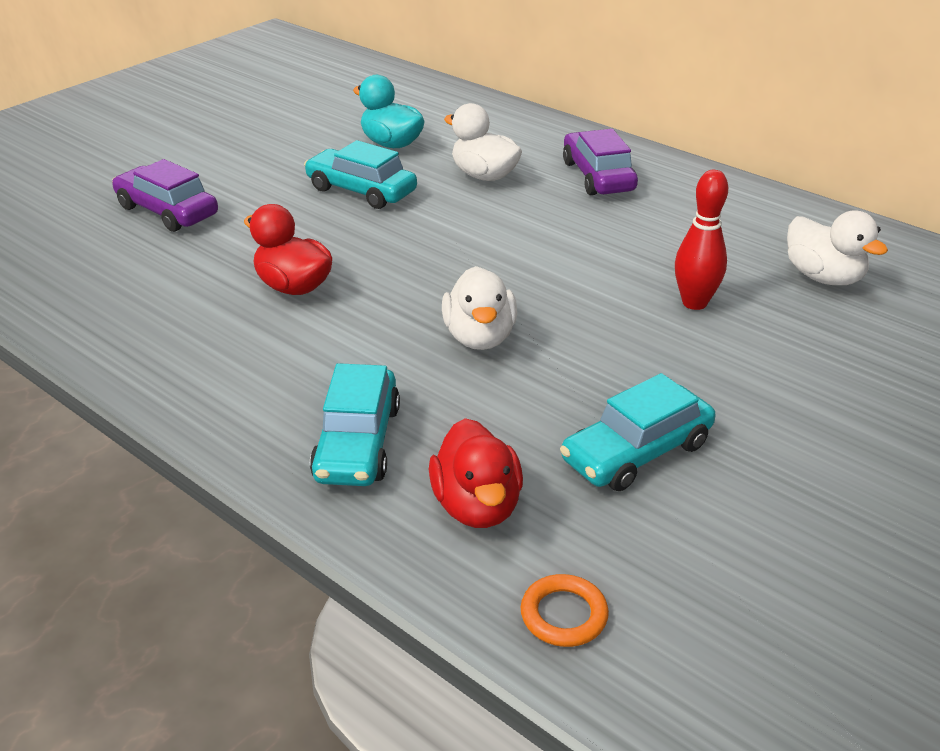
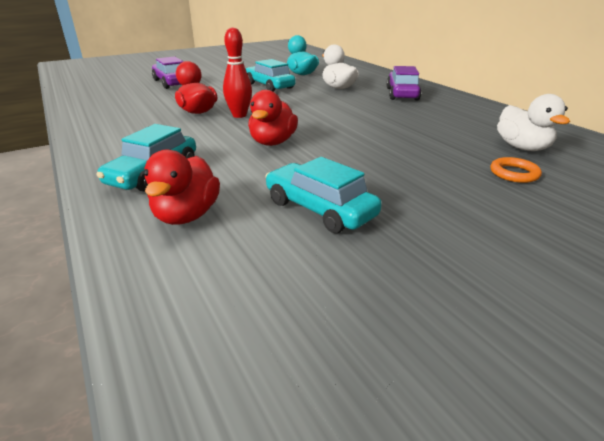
camera: 20 degrees right, 5 degrees down
white duck [442,266,517,350] -> red duck [248,90,298,146]
orange ring [521,574,609,647] -> orange ring moved to [490,157,542,183]
turquoise car [560,373,716,491] -> turquoise car turned 60 degrees clockwise [265,157,382,233]
red bowling pin [675,170,728,310] -> red bowling pin moved to [223,27,252,118]

